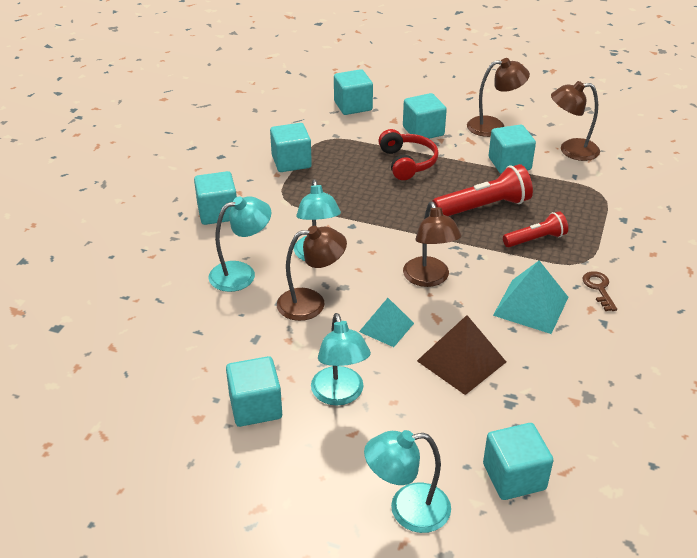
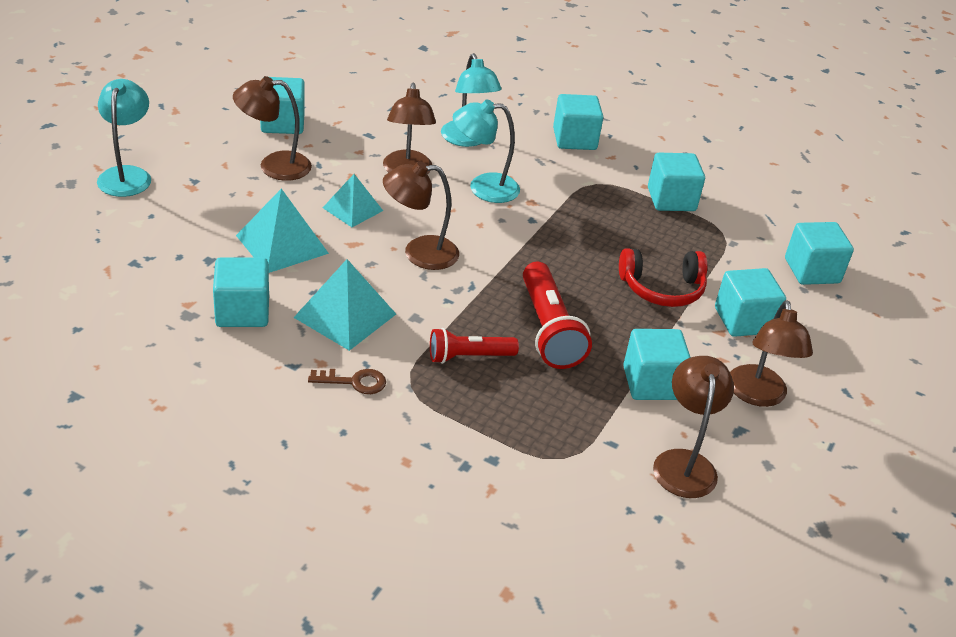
camera: 95 degrees right, 0 degrees up
turquoise lamp [311,313,371,406] -> brown lamp [233,76,312,181]
brown pyramid [417,315,506,395] -> turquoise pyramid [236,189,329,273]
turquoise cube [483,423,554,500] -> turquoise cube moved to [213,257,269,327]
red flashlight [503,211,568,247] -> red flashlight turned 90 degrees clockwise [430,328,519,364]

